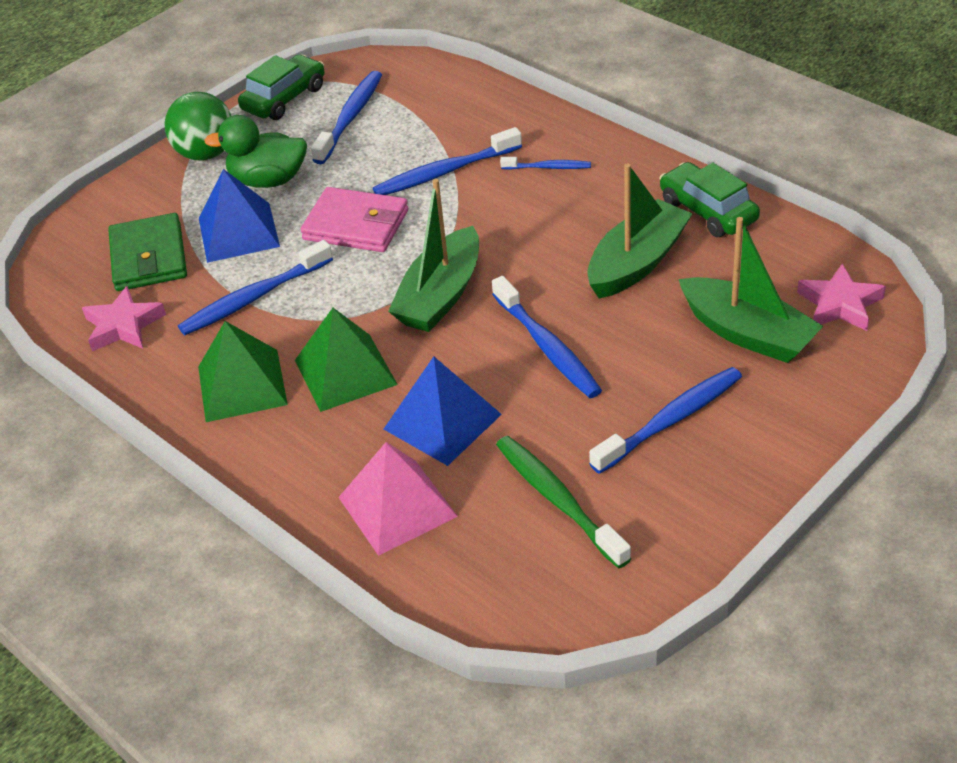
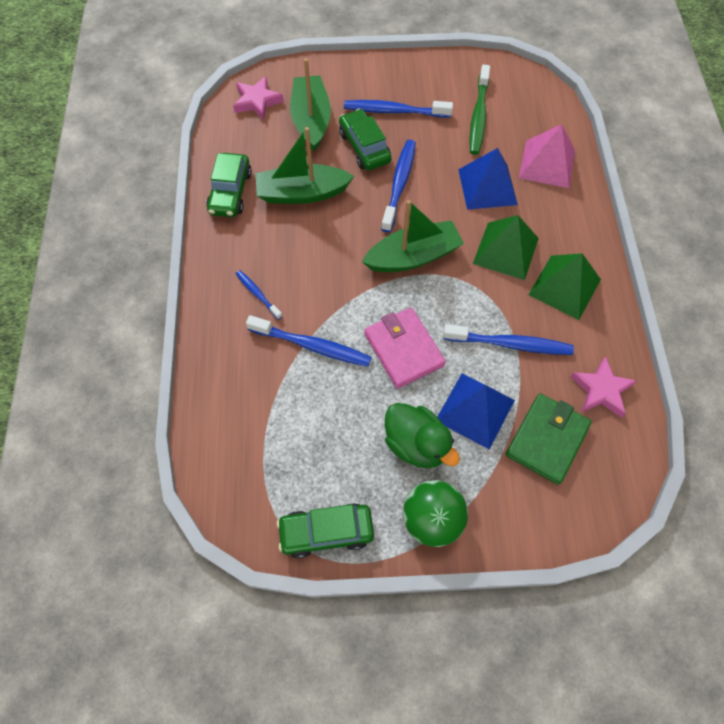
camera: 140 degrees left, 20 degrees up
blue toothbrush [311,71,382,164] -> none
none -> green car [339,109,392,170]

